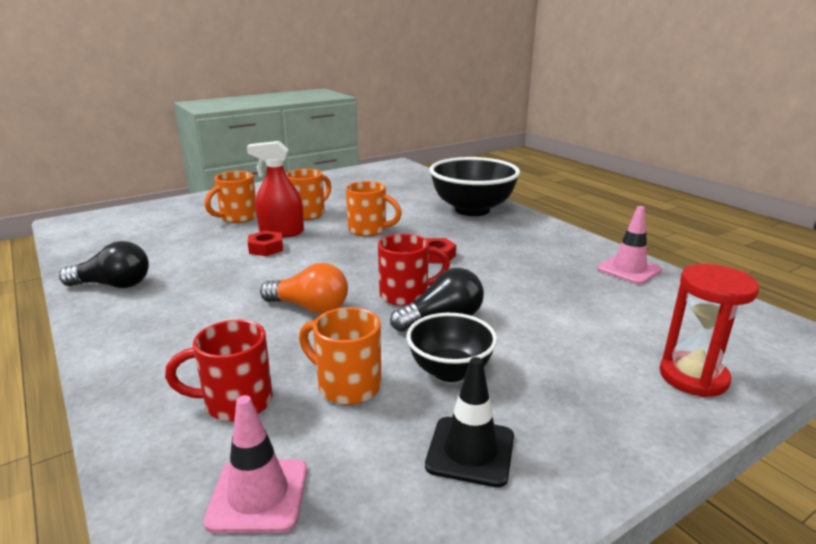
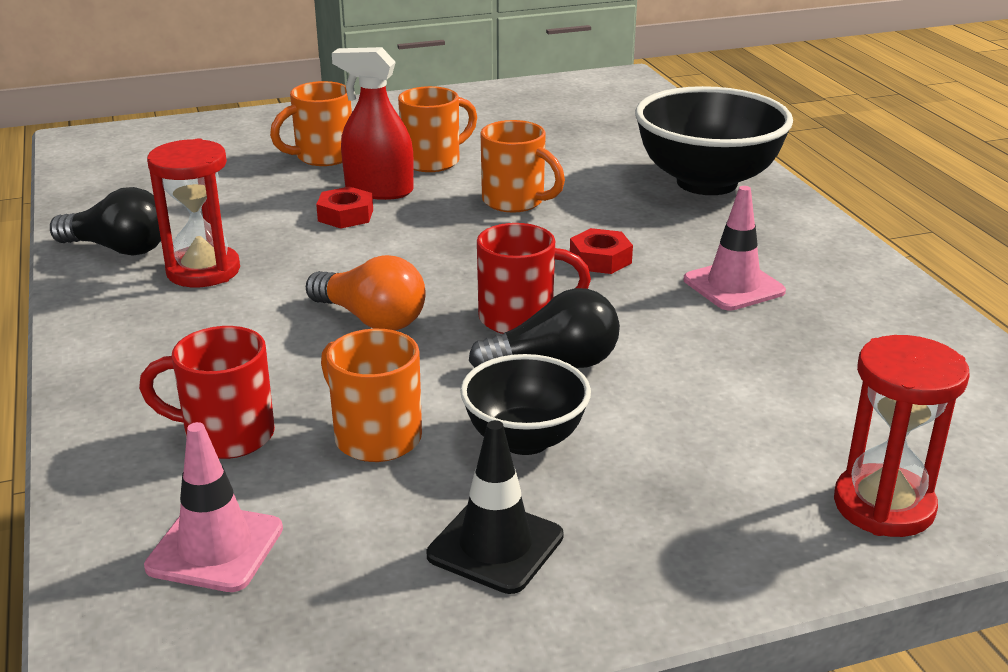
camera: 15 degrees right, 5 degrees up
pink traffic cone [597,206,662,284] -> pink traffic cone moved to [684,186,786,311]
none -> red hourglass [147,139,240,287]

